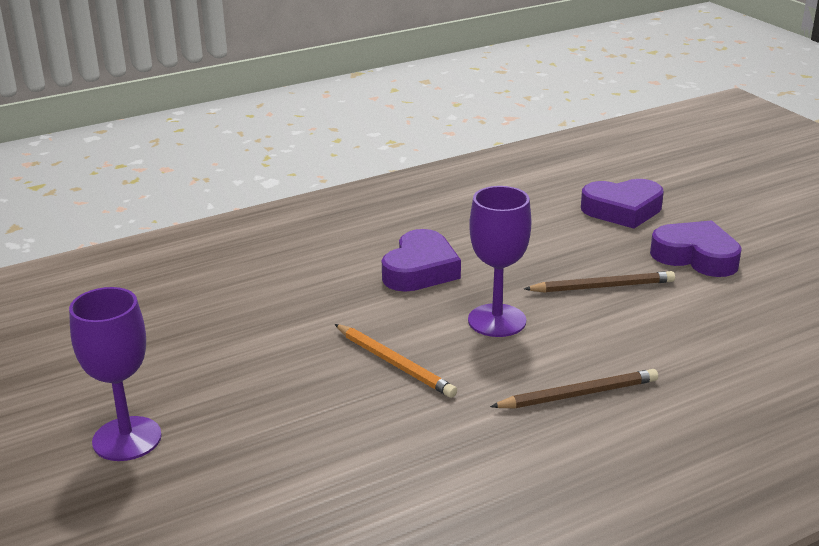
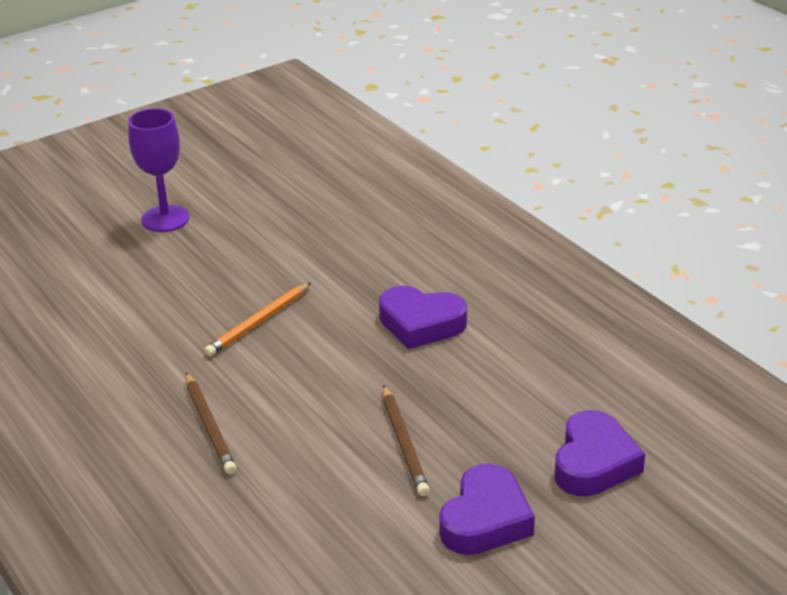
camera: 85 degrees right, 5 degrees up
purple goblet [468,186,531,337] -> none
purple heart [581,179,664,229] -> purple heart turned 150 degrees counterclockwise [555,410,645,496]

